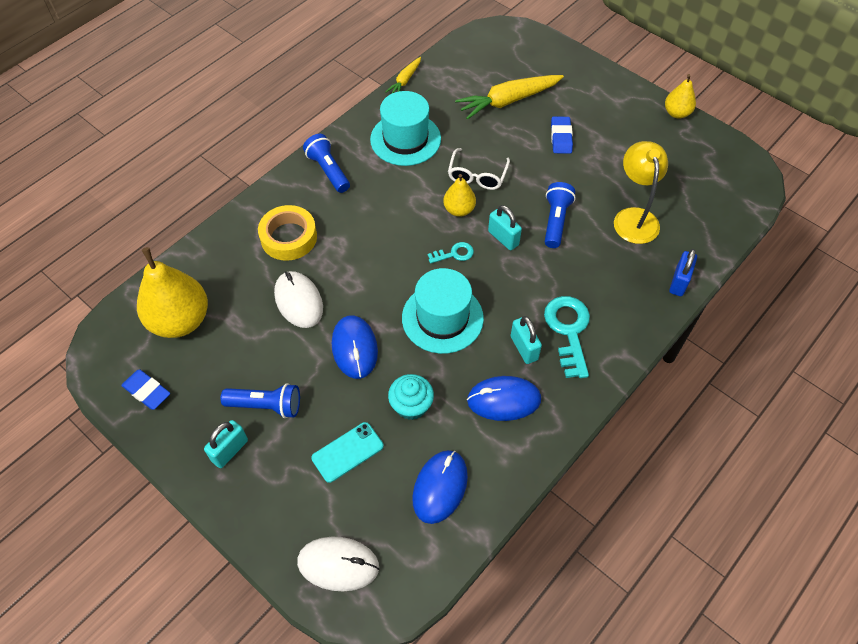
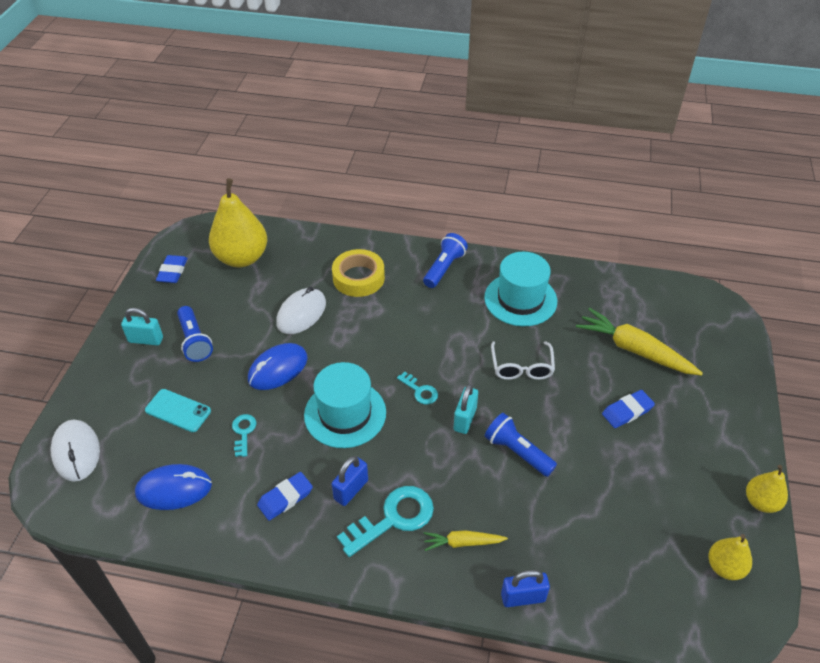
camera: 60 degrees right, 10 degrees down
yellow carrot [385,57,421,93] -> yellow carrot moved to [423,530,508,551]
turquoise cupcake [388,374,434,420] -> turquoise key [232,414,256,457]
yellow pear [443,174,476,217] -> yellow pear moved to [709,534,752,580]
white glasses [448,148,510,190] -> white glasses turned 75 degrees counterclockwise [491,341,555,380]
blue mouse [467,376,541,421] -> blue eraser [257,472,313,521]
turquoise padlock [511,316,542,364] -> blue padlock [332,456,368,506]
blue flashlight [545,182,576,248] -> blue flashlight turned 120 degrees counterclockwise [485,413,557,477]
yellow lamp [614,141,668,244] -> none

